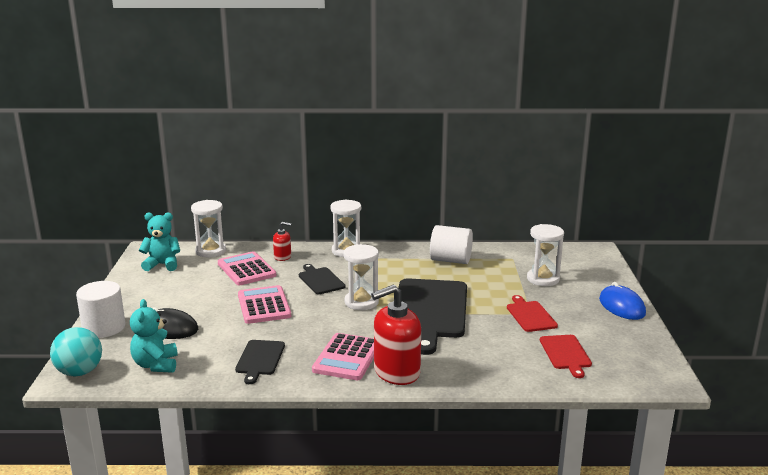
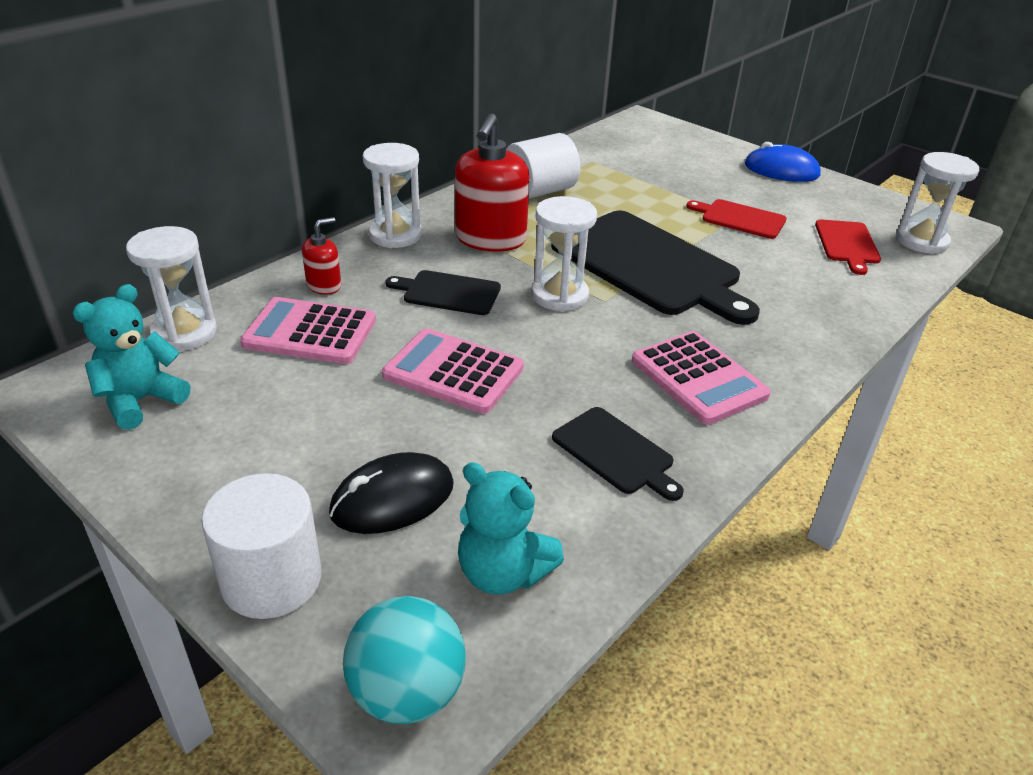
camera: 50 degrees left, 15 degrees up
red soap dispenser [371,285,421,385] -> red soap dispenser moved to [455,113,530,252]
white hourglass [527,224,564,286] -> white hourglass moved to [896,152,979,254]
red cutting board [540,335,592,378] -> red cutting board turned 60 degrees clockwise [815,219,881,275]

